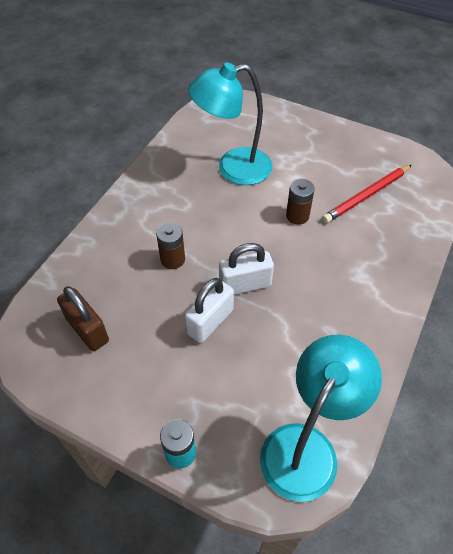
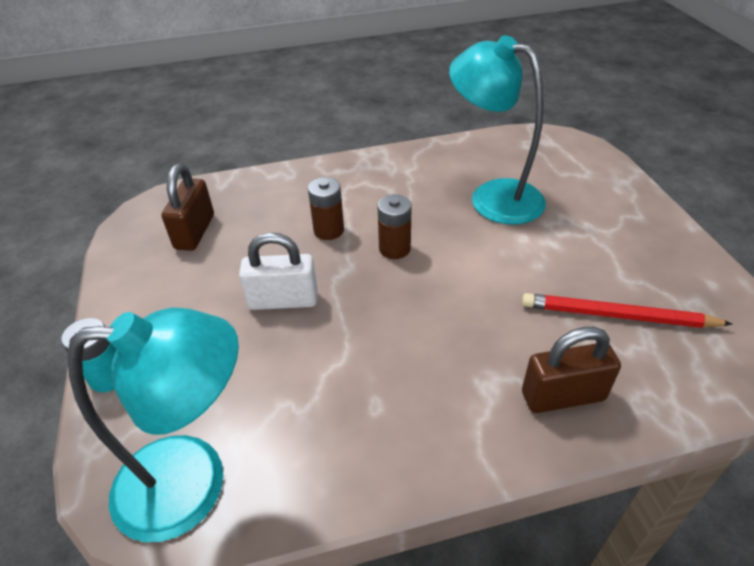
camera: 50 degrees right, 10 degrees down
white padlock [219,243,274,295] -> none
brown battery [286,179,315,225] -> brown battery moved to [377,194,412,259]
none -> brown padlock [522,327,621,413]

